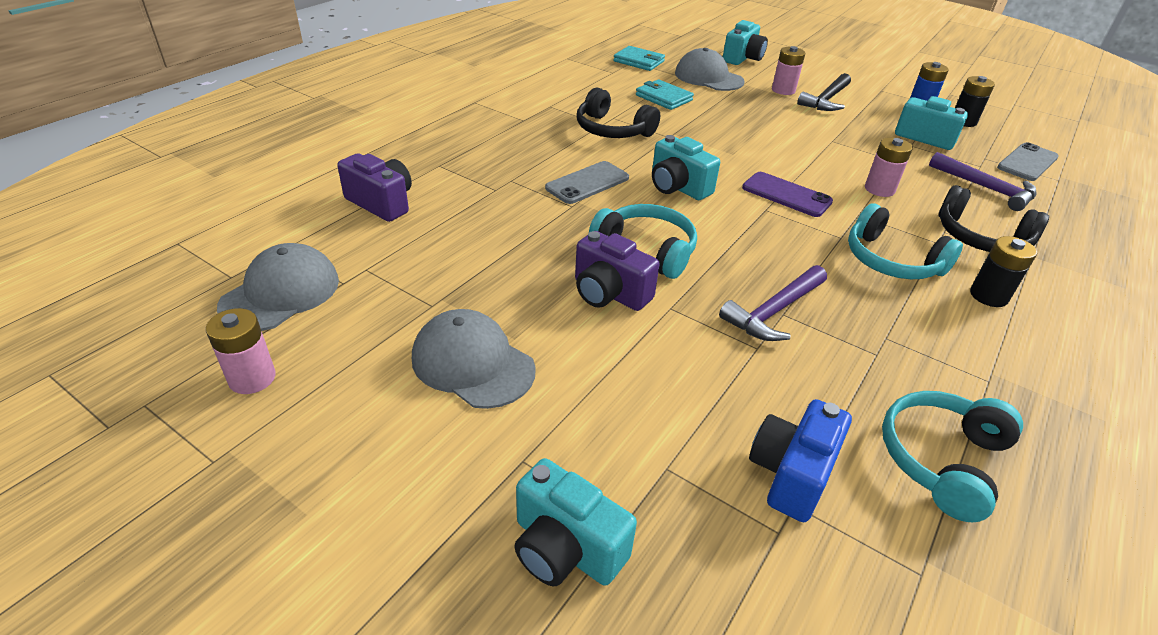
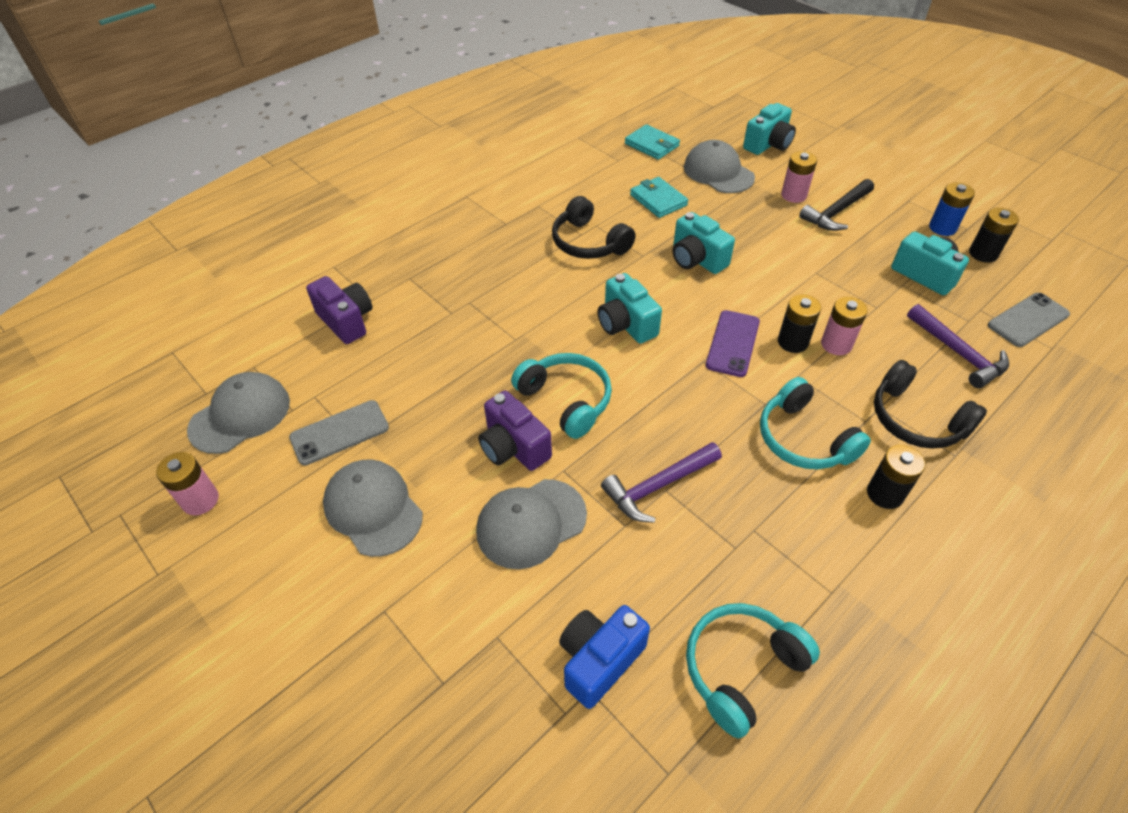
camera: 15 degrees right, 10 degrees up
turquoise camera [514,458,637,586] -> turquoise camera moved to [673,212,735,274]
grey phone [545,161,629,204] -> grey phone moved to [289,400,389,465]
purple phone [742,172,833,217] -> purple phone turned 60 degrees clockwise [706,310,760,377]
none -> grey cap [476,479,587,569]
none -> black battery [778,294,821,353]

